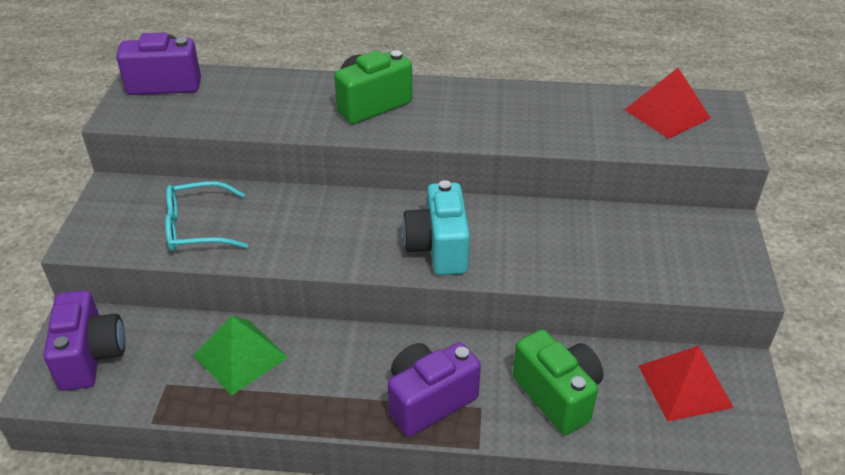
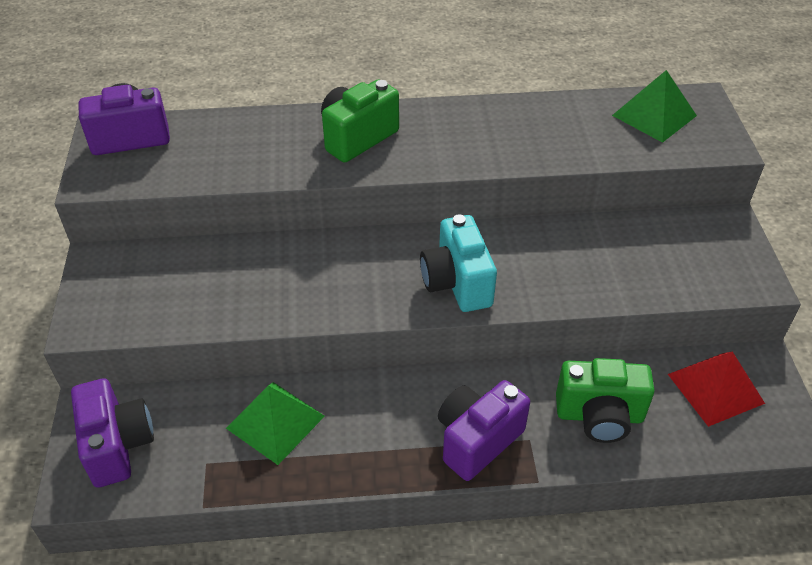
camera: 10 degrees left, 5 degrees up
turquoise glasses [165,181,248,252] -> none
green camera [513,329,603,435] -> green camera turned 135 degrees clockwise [556,358,654,443]
red pyramid [624,68,711,139] -> green pyramid [612,70,697,143]

